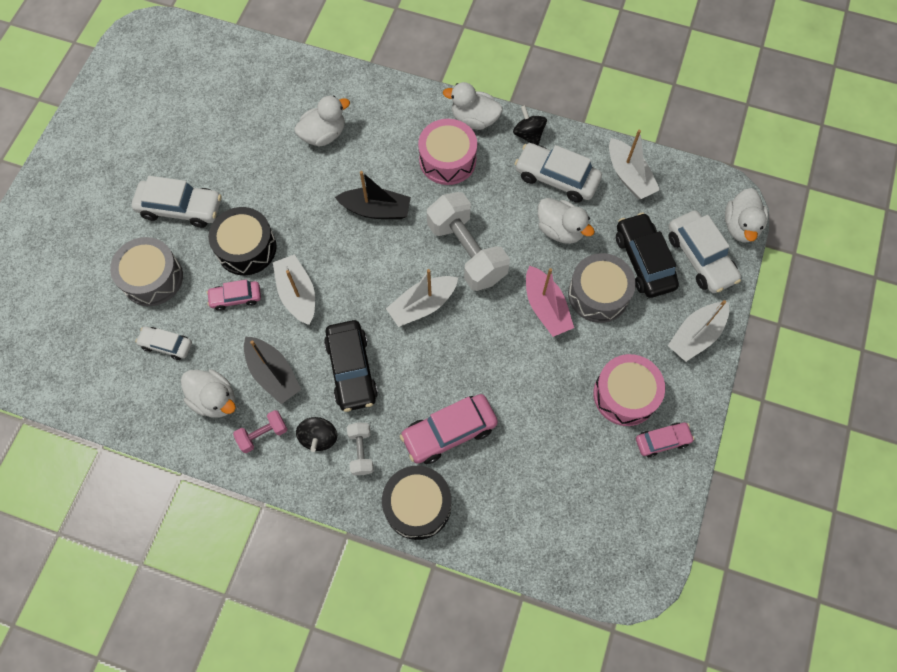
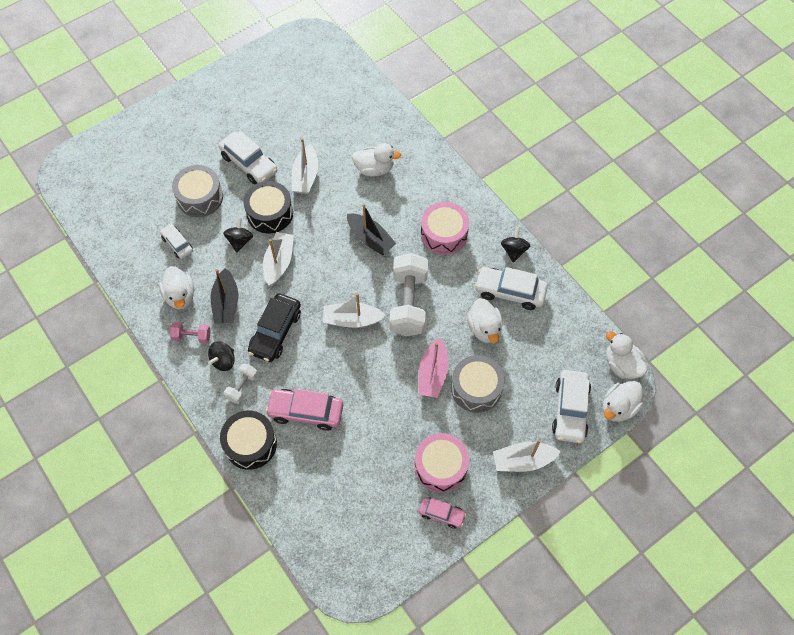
camera: 35 degrees right, 5 degrees down
pink car [207,280,261,311] -> black spinning top [223,217,253,253]
white duck [443,82,502,130] -> white duck moved to [606,331,647,379]
white car [515,143,602,203] -> white car turned 45 degrees counterclockwise [475,267,548,310]
white boat [609,130,660,199] -> white boat moved to [292,138,318,194]
black car [616,212,679,298] -> none

